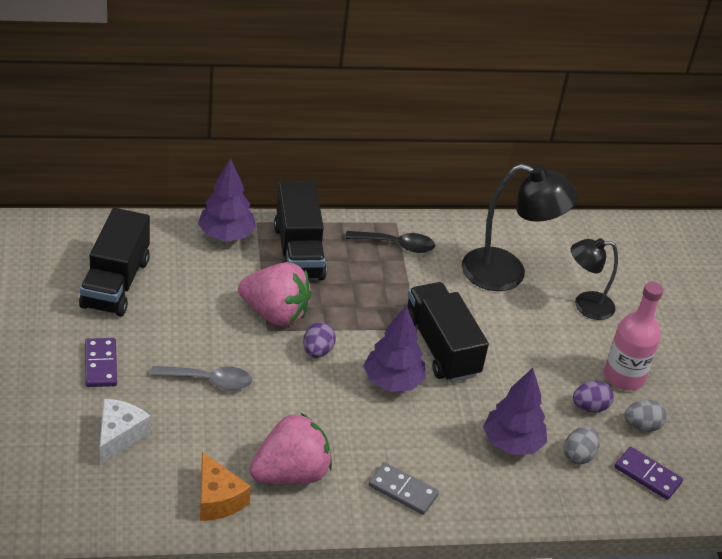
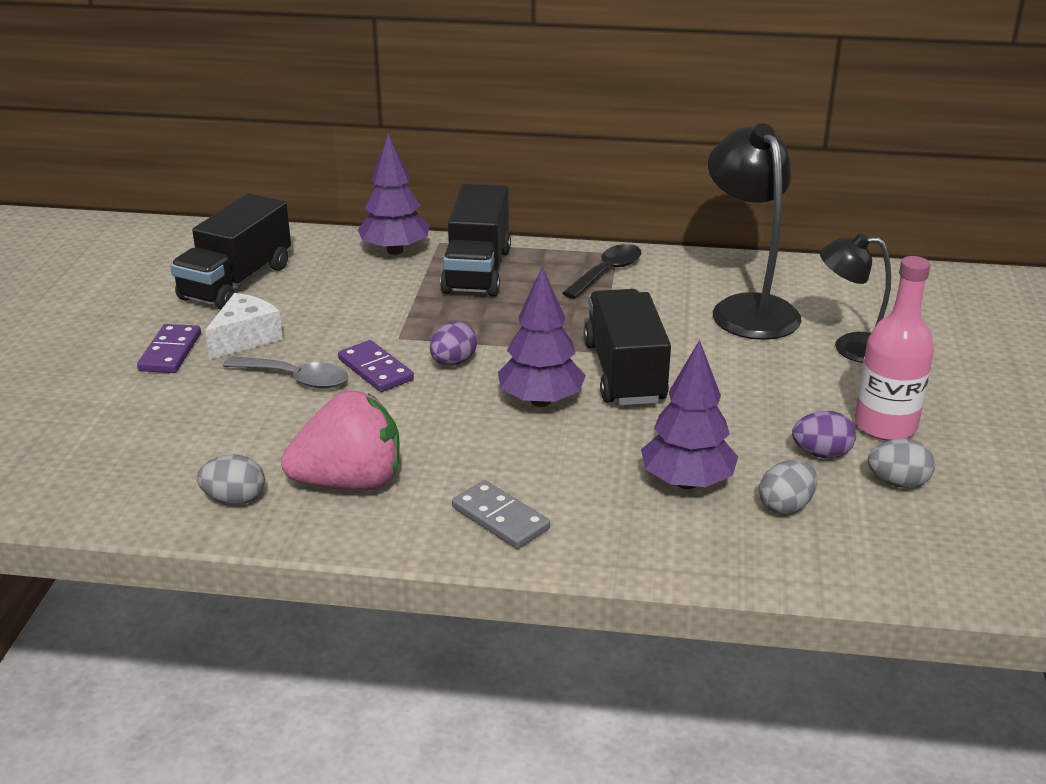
camera: 20 degrees right, 10 degrees down
white cheese [100,399,151,465] -> white cheese moved to [205,293,283,360]
orange cheese [200,452,251,521] -> grey egg [197,454,265,505]
pink strawberry [238,262,312,327] -> none
black spoon [345,231,435,253] -> black spoon turned 75 degrees counterclockwise [562,244,641,299]
black lamp [462,164,578,291] -> black lamp turned 135 degrees counterclockwise [708,123,802,340]
purple domino [615,447,683,500] -> purple domino moved to [338,340,414,392]

